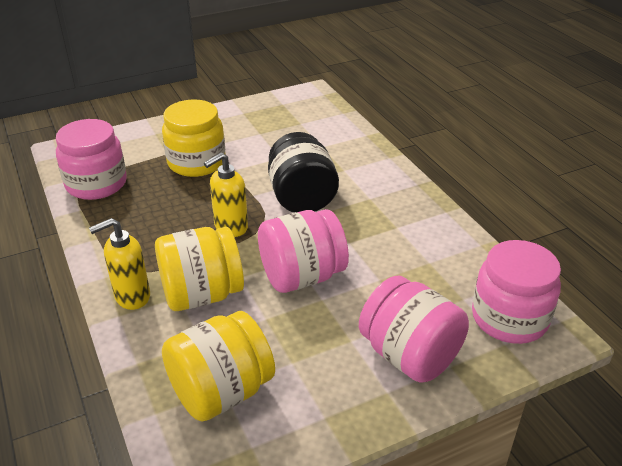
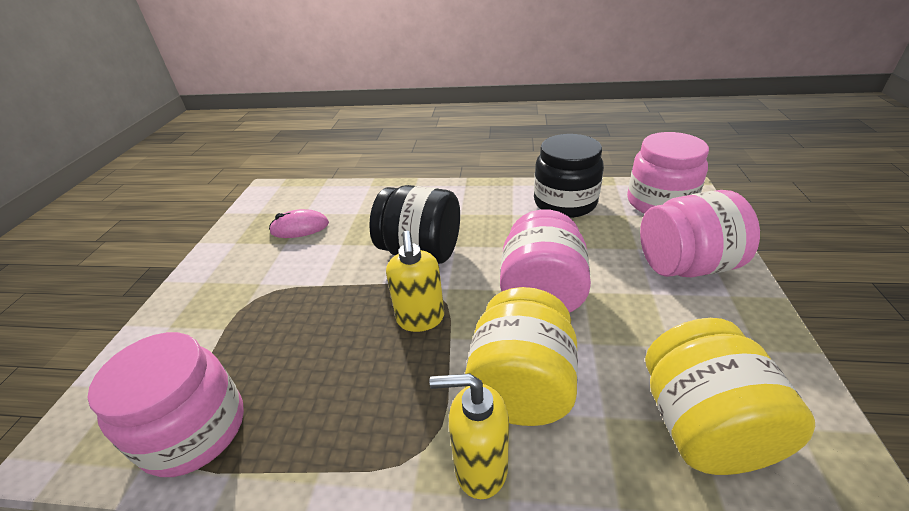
camera: 55 degrees left, 0 degrees up
yellow soap dispenser [89,218,150,310] -> yellow soap dispenser turned 90 degrees clockwise [430,373,509,499]
yellow jar [162,99,226,177] -> none
none -> pink mouse [269,209,329,238]
none -> black jar [534,134,604,218]

